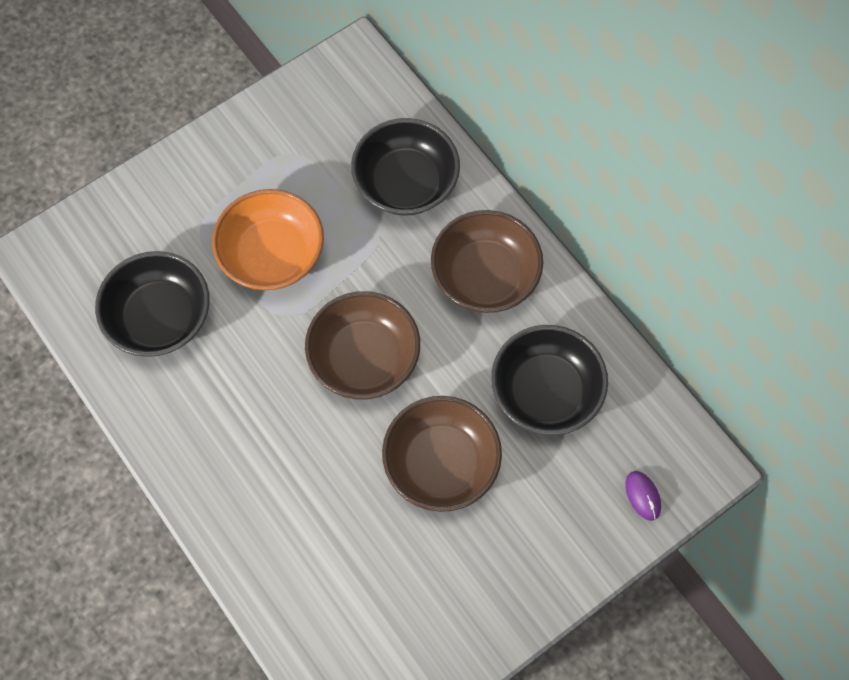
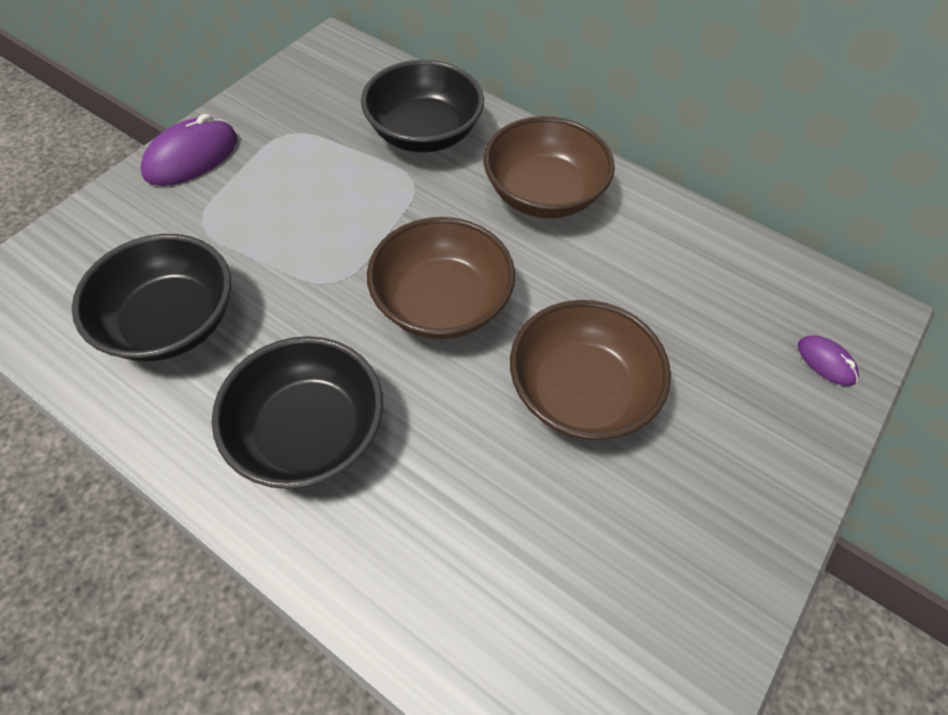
camera: 20 degrees left, 10 degrees down
orange bowl [212,189,324,290] -> none
black bowl [491,325,608,435] -> black bowl moved to [212,336,383,489]
none -> purple mouse [140,114,237,186]

